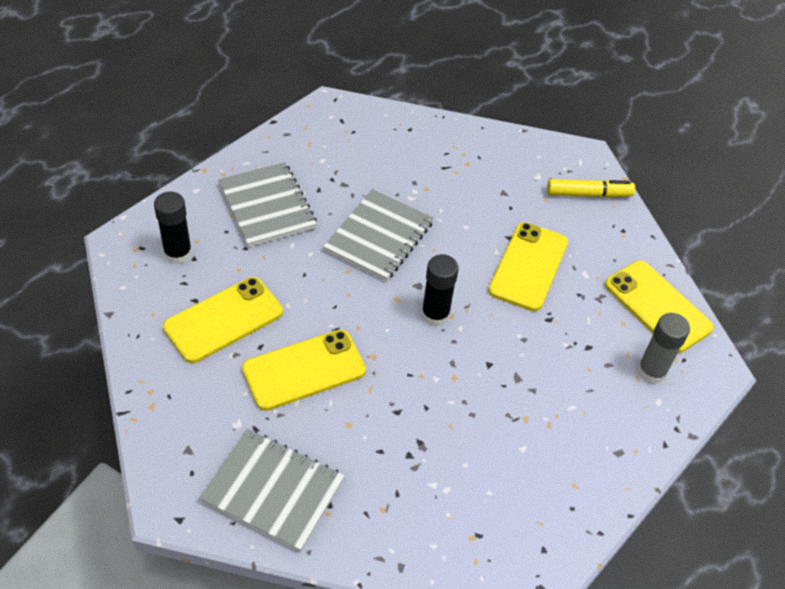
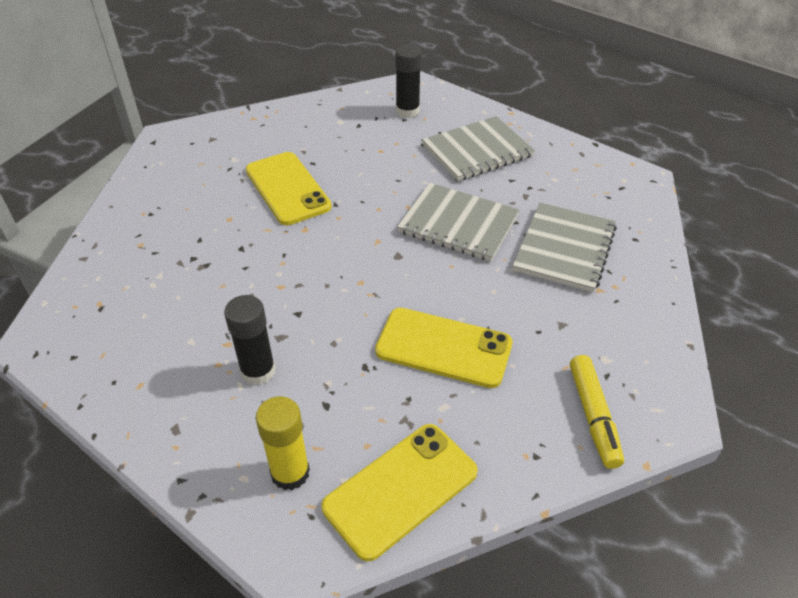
camera: 90 degrees right, 5 degrees down
yellow phone [163,277,283,363] -> none
grey notebook [199,429,345,552] -> grey notebook moved to [513,202,617,292]
black glue stick [421,254,459,326] -> black glue stick moved to [224,295,276,385]
grey glue stick [637,313,690,384] -> yellow glue stick [256,396,310,490]

